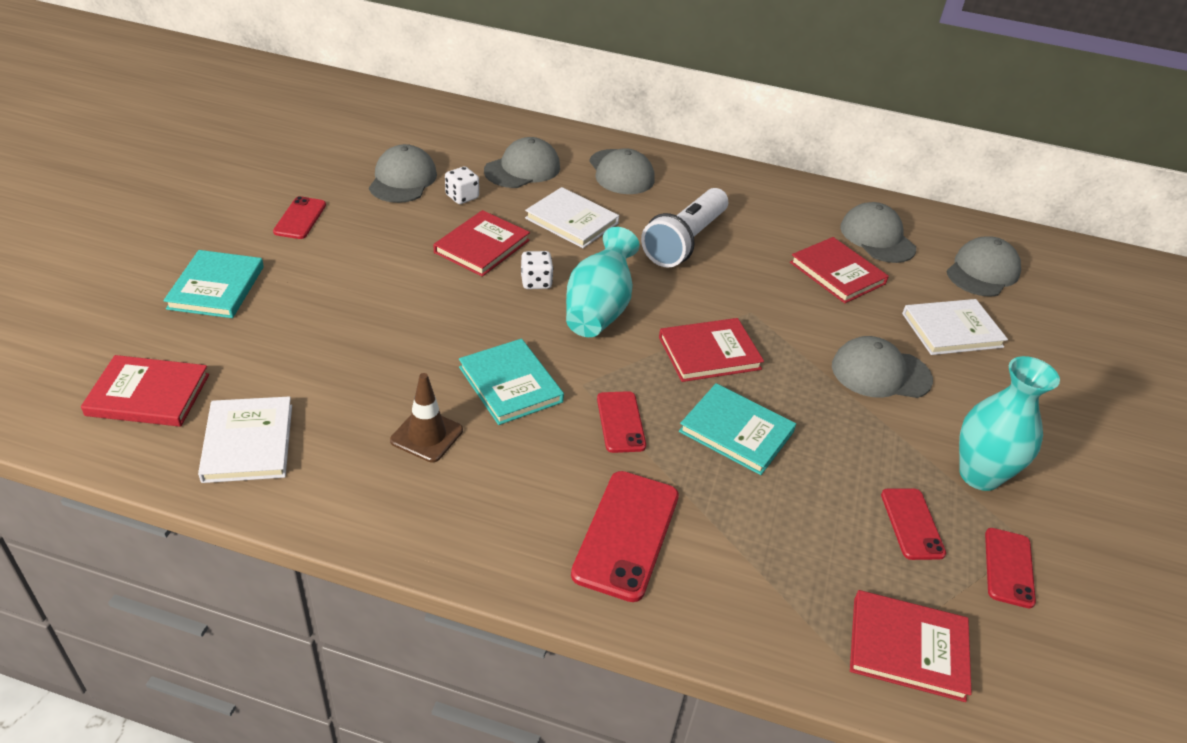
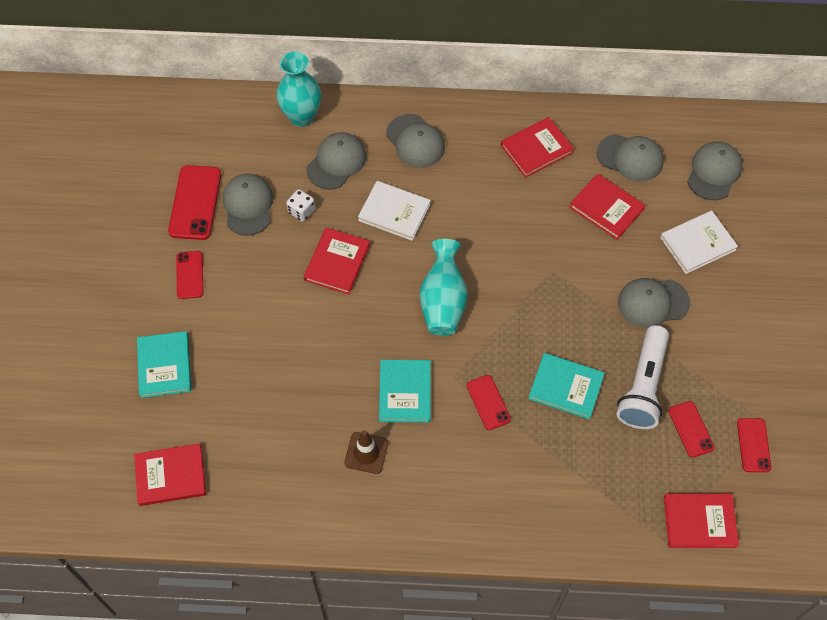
camera: 10 degrees left, 20 degrees up
white book [198,396,292,483] -> none
turquoise book [459,339,564,425] -> turquoise book turned 45 degrees clockwise [379,360,431,422]
white dice [521,251,553,289] -> none
red phone [571,471,679,602] -> red phone moved to [168,165,221,240]
white flashlight [641,188,728,268] -> white flashlight moved to [617,325,669,429]
red book [659,318,764,382] -> red book moved to [501,117,574,178]
grey cap [840,202,916,263] -> grey cap turned 150 degrees clockwise [597,134,664,181]
turquoise vase [959,356,1060,491] -> turquoise vase moved to [277,52,321,127]

